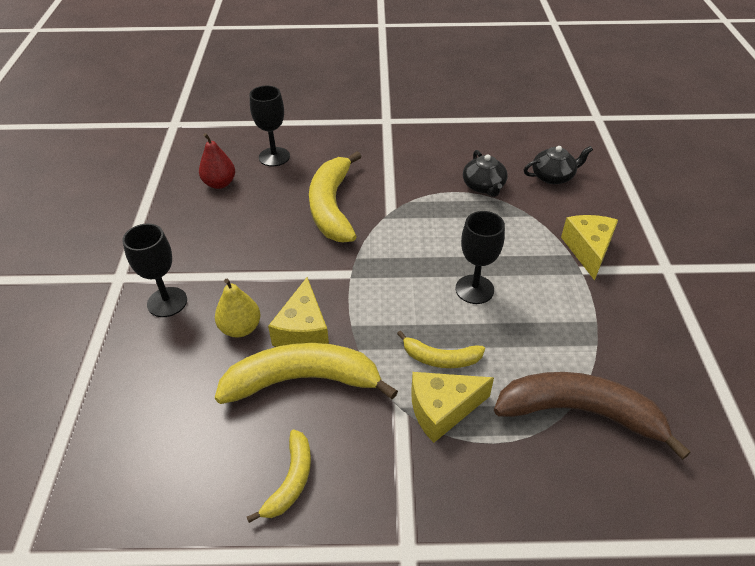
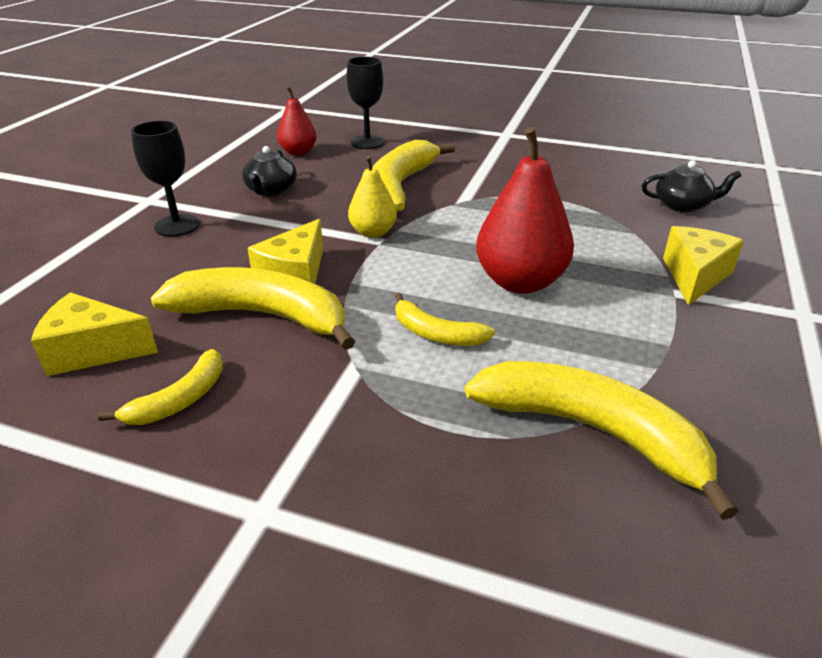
camera: 20 degrees right, 10 degrees down
yellow pear [215,279,261,337] -> yellow pear moved to [348,155,397,238]
yellow cheese [411,372,494,443] -> yellow cheese moved to [31,292,158,376]
black goblet [455,211,505,304] -> red pear [476,127,574,294]
black teapot [463,150,507,197] -> black teapot moved to [242,146,297,196]
brown banana [494,372,691,460] -> yellow banana [465,361,738,520]

